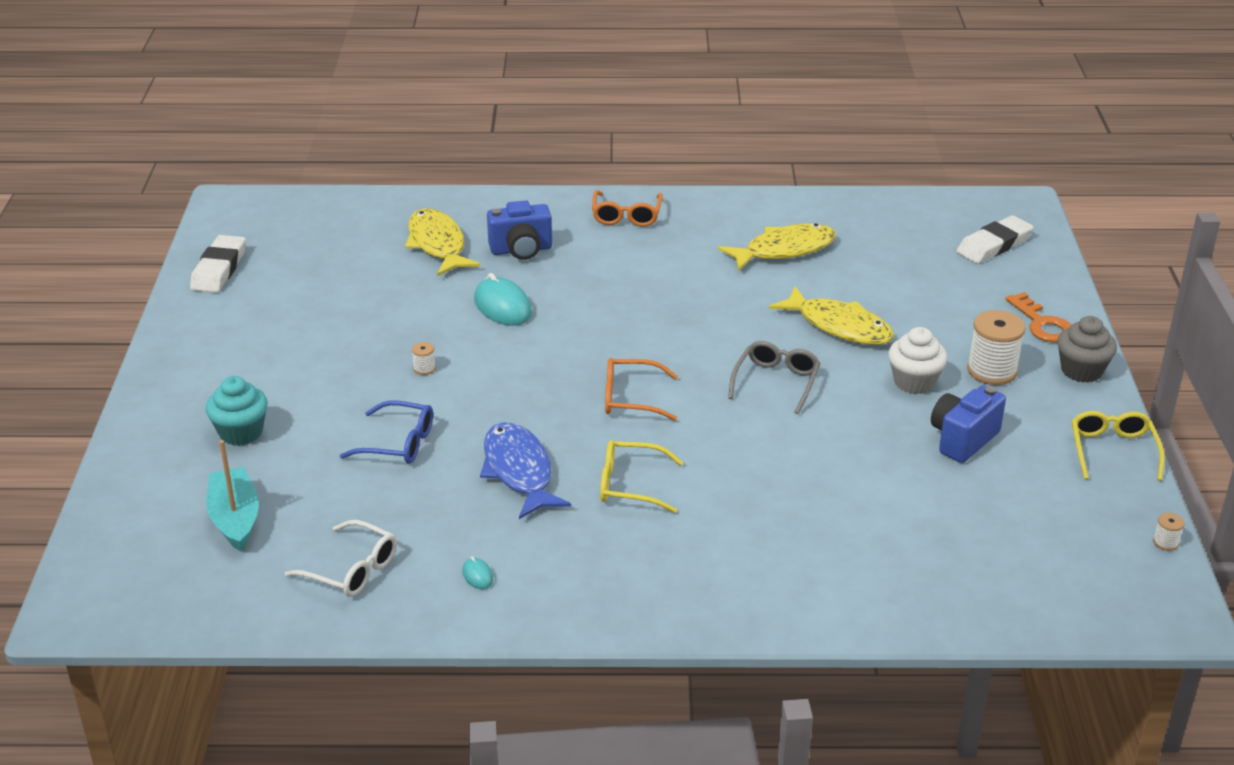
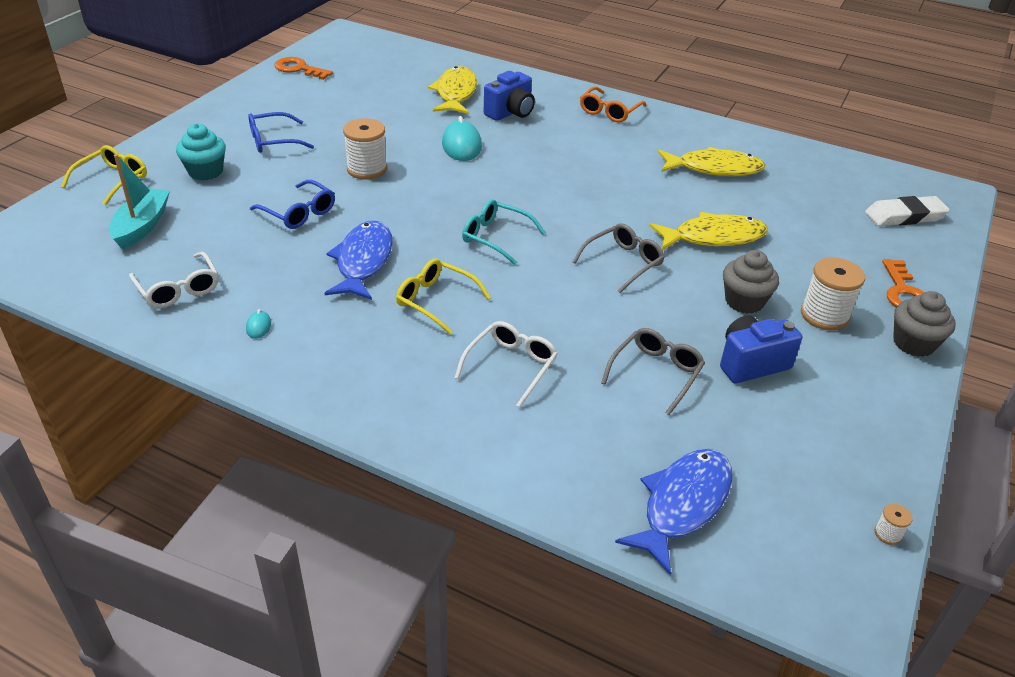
camera: 25 degrees right, 5 degrees up
white eraser [190,235,246,293] -> orange key [275,57,333,80]
white spool [412,342,436,375] -> white spool [343,118,387,179], size x2.25
blue camera [487,200,552,260] -> blue camera turned 60 degrees counterclockwise [484,71,535,121]
orange glasses [605,358,678,421] -> turquoise glasses [462,199,546,265]
yellow fish [769,286,894,345] -> yellow fish turned 75 degrees counterclockwise [649,212,768,250]
white cupcake [888,327,948,394] -> grey cupcake [723,250,779,314]
yellow glasses [1071,411,1165,481] -> yellow glasses moved to [61,145,147,205]
none -> blue glasses [248,112,314,153]
none -> white glasses [455,321,558,408]
none -> grey glasses [601,328,705,415]
none -> blue fish [615,449,732,575]

